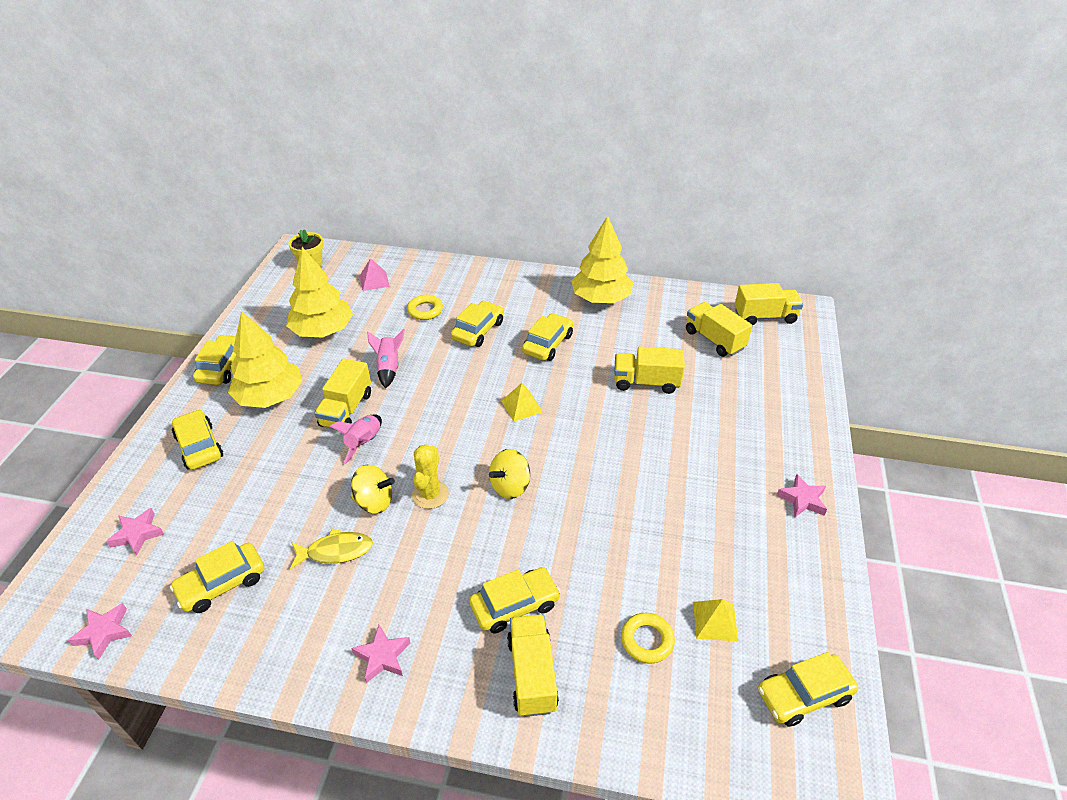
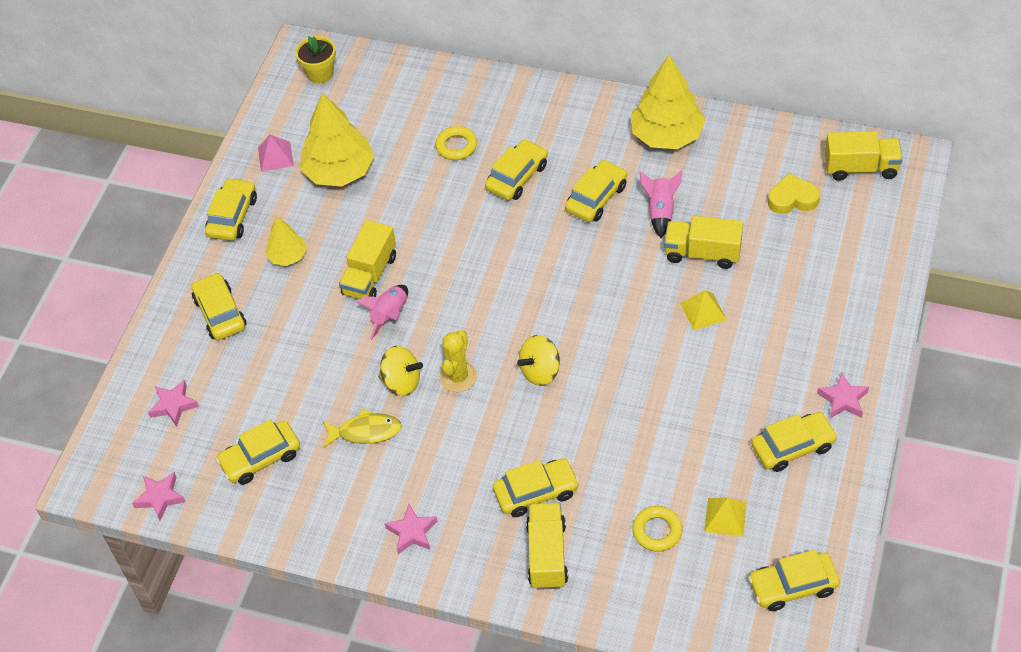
camera: 10 degrees right, 10 degrees up
yellow tree [228,311,302,408] -> yellow tree [265,217,307,266], size x0.54
pink pyramid [360,258,390,291] -> pink pyramid moved to [258,135,294,172]
pink rocket [367,329,405,388] -> pink rocket moved to [639,170,682,238]
yellow pyramid [502,383,543,422] -> yellow pyramid moved to [680,290,727,331]
yellow truck [686,302,752,357] -> yellow heart [768,173,820,214]
none -> yellow car [751,412,838,472]

